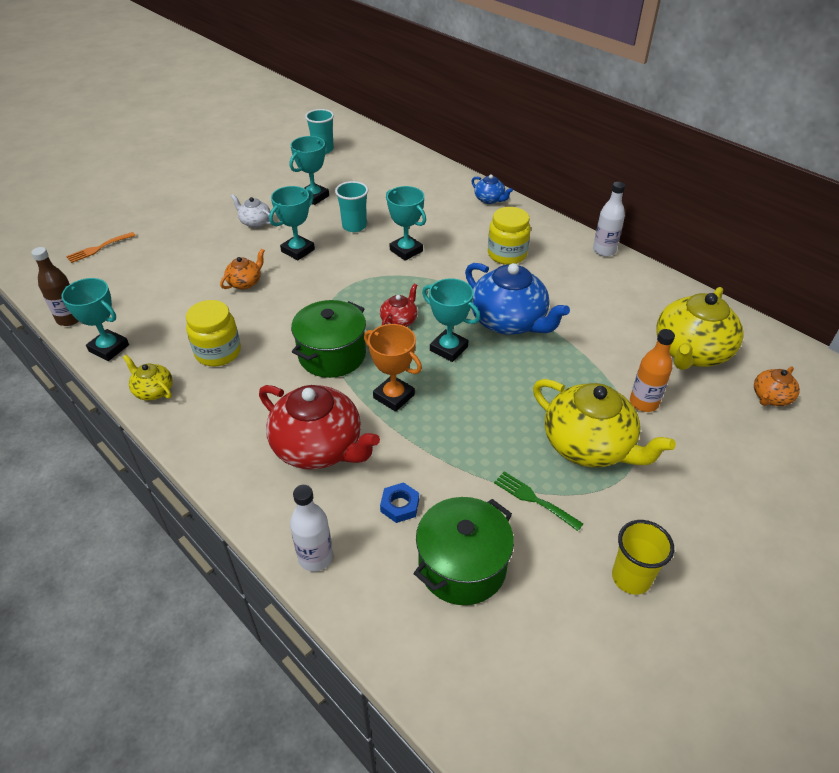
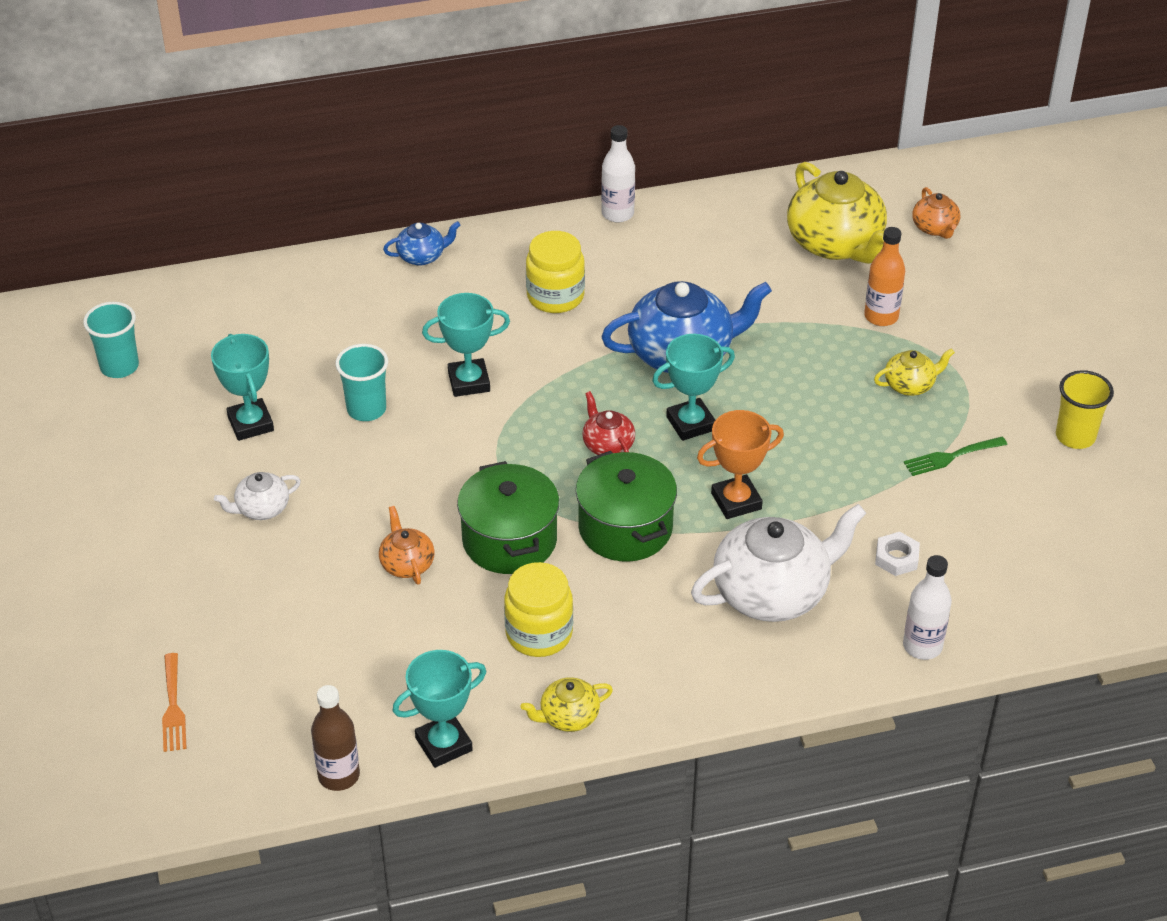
camera: 60 degrees left, 0 degrees up
red teapot [259,385,380,470] -> white teapot [691,504,866,622]
turquoise trophy [269,186,315,260] -> none
blue nut [380,482,419,523] -> white nut [875,532,920,576]
green pot [413,497,514,605] -> green pot moved to [457,461,559,574]
yellow teapot [533,379,676,468] -> yellow teapot [874,348,955,396], size x0.49

